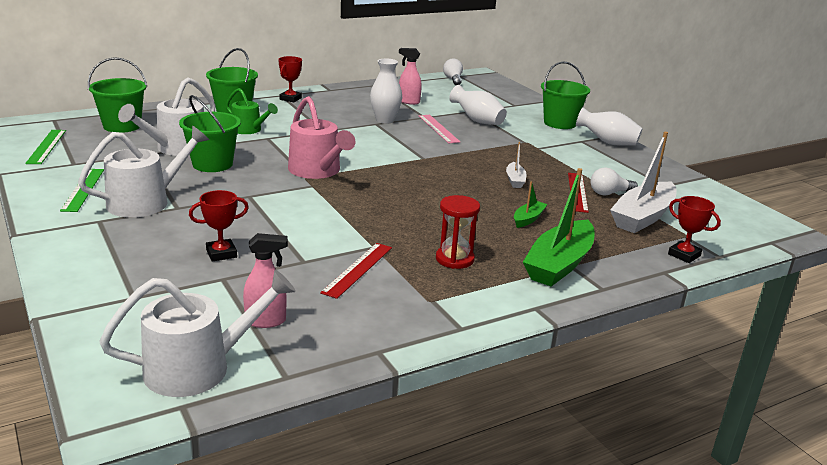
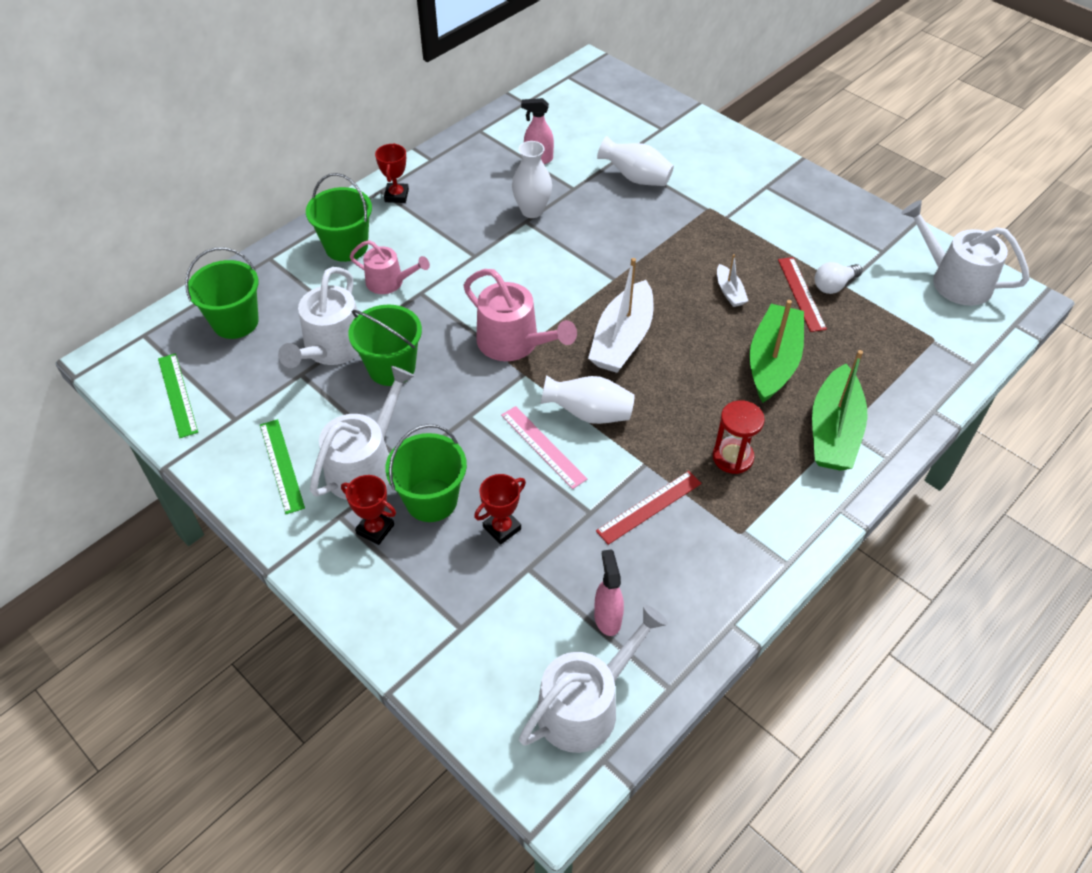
camera: 15 degrees left, 25 degrees up
green watering can [226,88,278,134] -> pink watering can [350,240,430,294]
pink spray bottle [243,233,288,328] -> pink spray bottle turned 75 degrees counterclockwise [594,549,624,636]
red ruler [320,243,392,299] -> red ruler turned 45 degrees clockwise [596,471,702,545]
pink ruler [419,115,460,143] -> pink ruler moved to [501,406,587,489]
white light bulb [443,58,463,85] -> none
green boat [514,181,548,228] -> green boat [750,300,804,403], size x2.08
green bucket [541,61,590,129] -> green bucket moved to [385,424,467,522]
white vase [576,107,643,146] -> white vase moved to [541,375,635,424]
white boat [610,132,677,233] -> white boat moved to [588,258,653,373]
red trophy [668,196,721,263] -> red trophy moved to [341,475,396,545]
none -> white watering can [901,200,1030,306]

